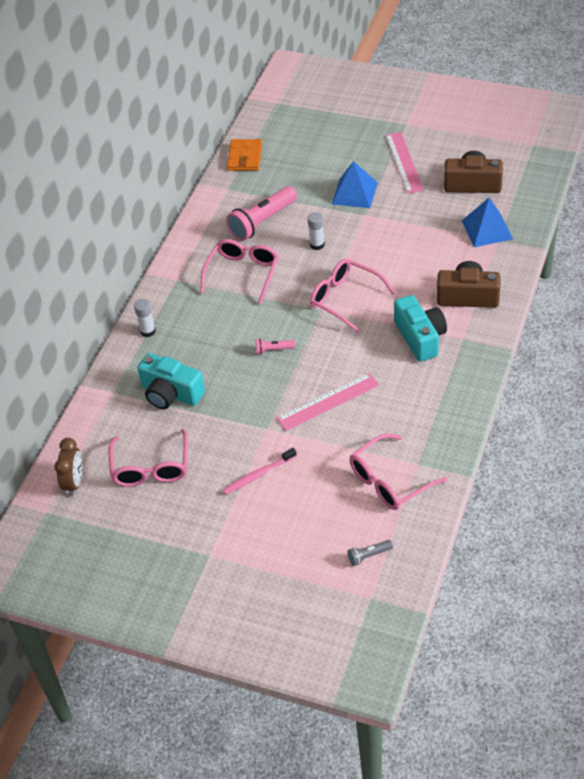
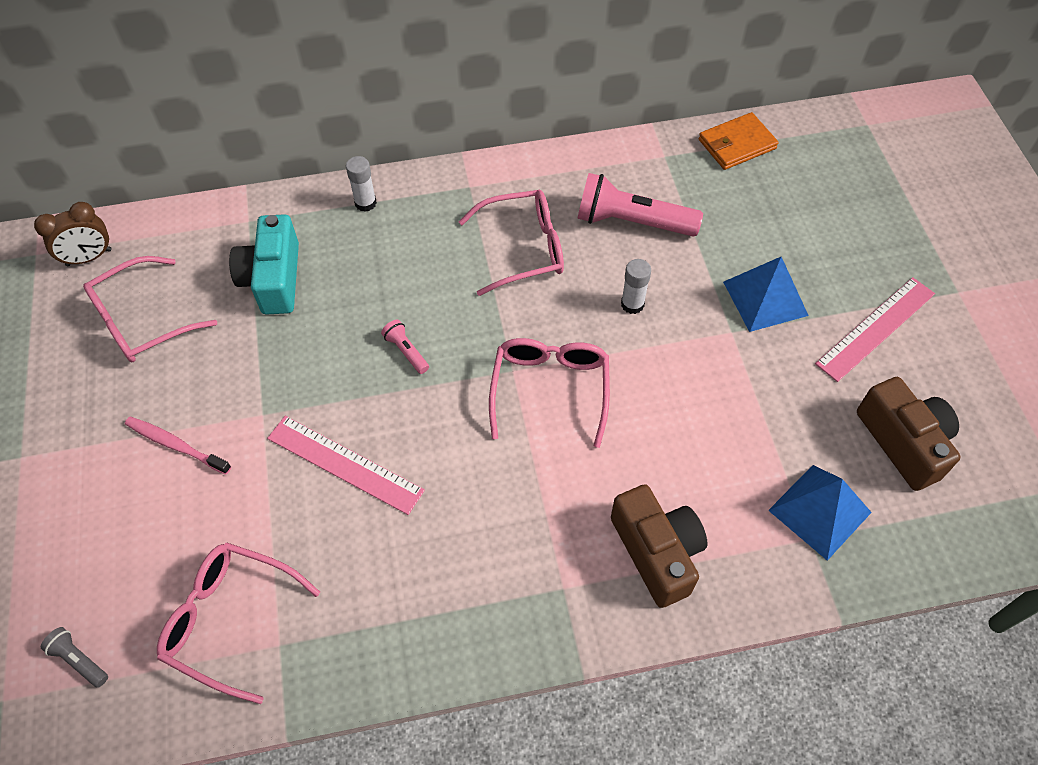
camera: 55 degrees right, 10 degrees up
turquoise camera [394,295,447,362] -> none

